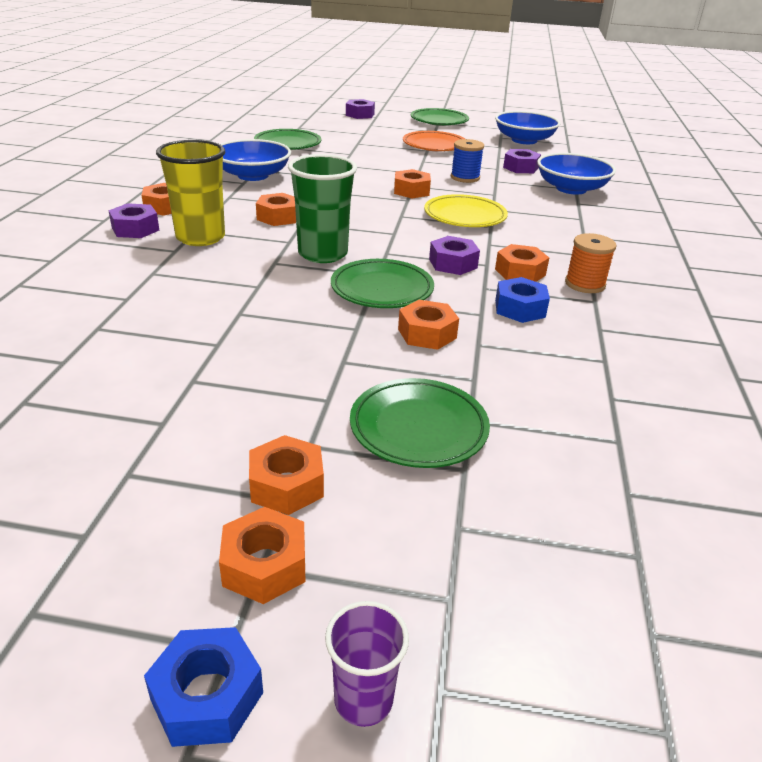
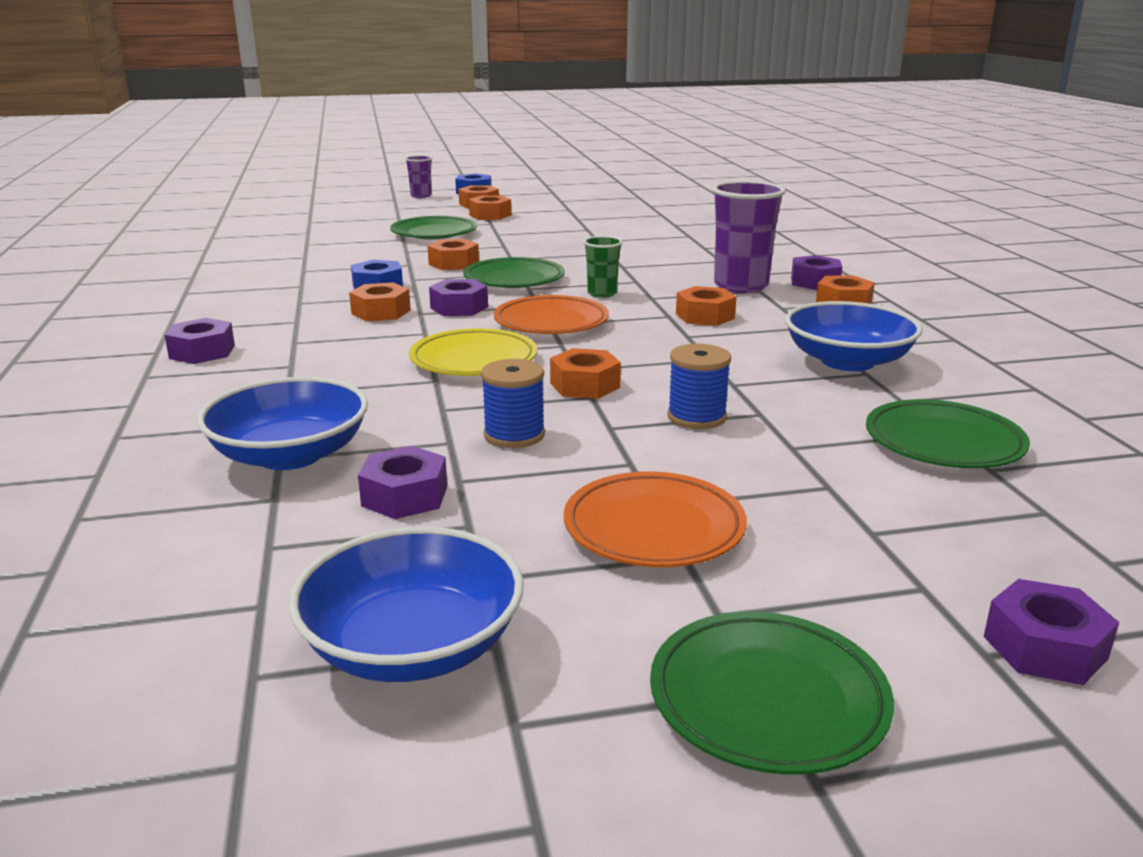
camera: 160 degrees right, 10 degrees down
yellow cup [156,140,225,246] -> purple cup [712,180,786,293]
green cup [288,154,357,263] -> green cup [583,236,623,298], size x0.54
orange spool [565,233,617,293] -> none
none -> purple nut [165,318,235,364]
none -> orange plate [494,295,609,334]
none -> blue spool [667,344,731,429]

